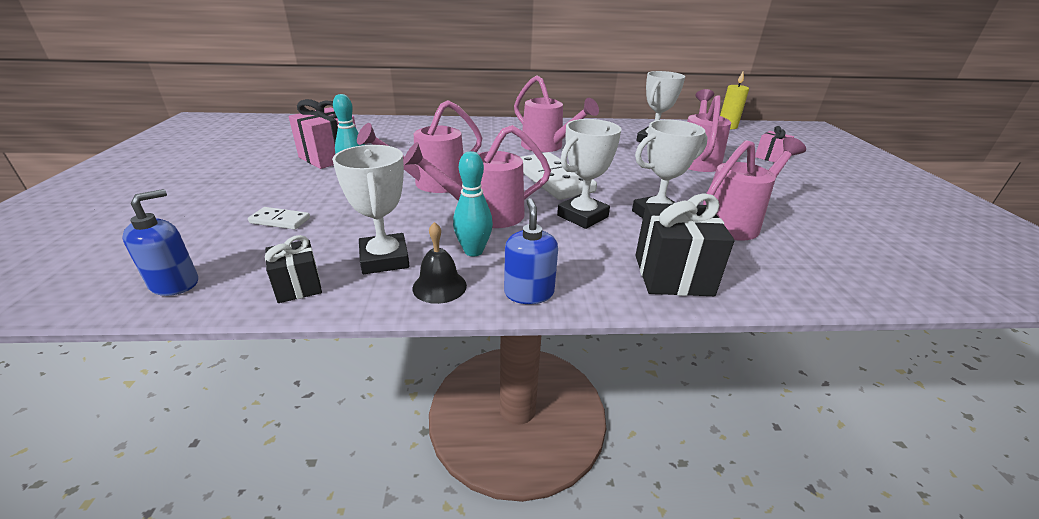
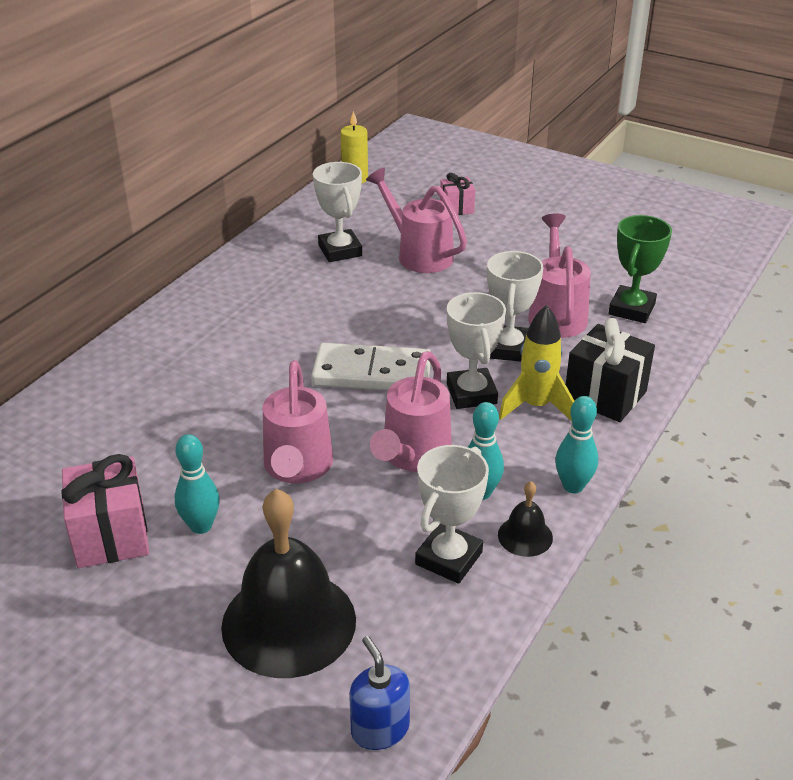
camera: 55 degrees left, 5 degrees up
white domino [248,207,310,230] -> black bell [221,489,356,678]
black gift [265,235,322,303] -> none
white trophy [332,145,410,274] -> white trophy turned 75 degrees counterclockwise [415,445,489,584]
blue soap dispenser [504,198,558,304] -> turquoise bowling pin [555,396,598,493]
pink watering can [514,75,599,152] -> none
none -> yellow rocket [499,305,574,421]
none -> green trophy [608,215,672,323]

